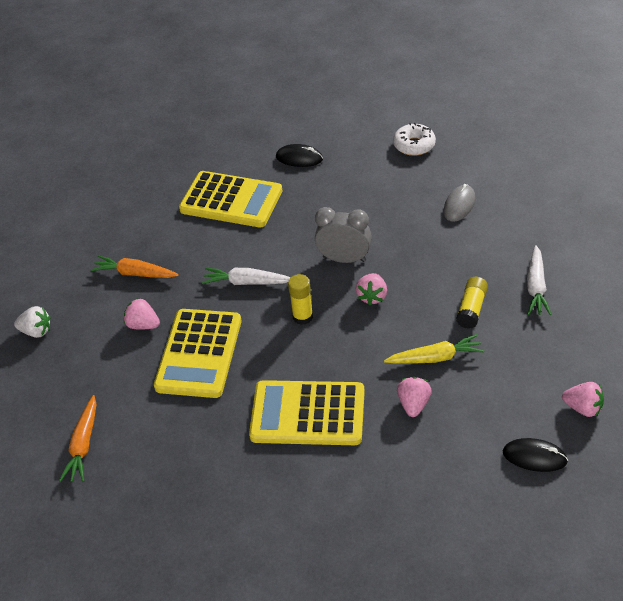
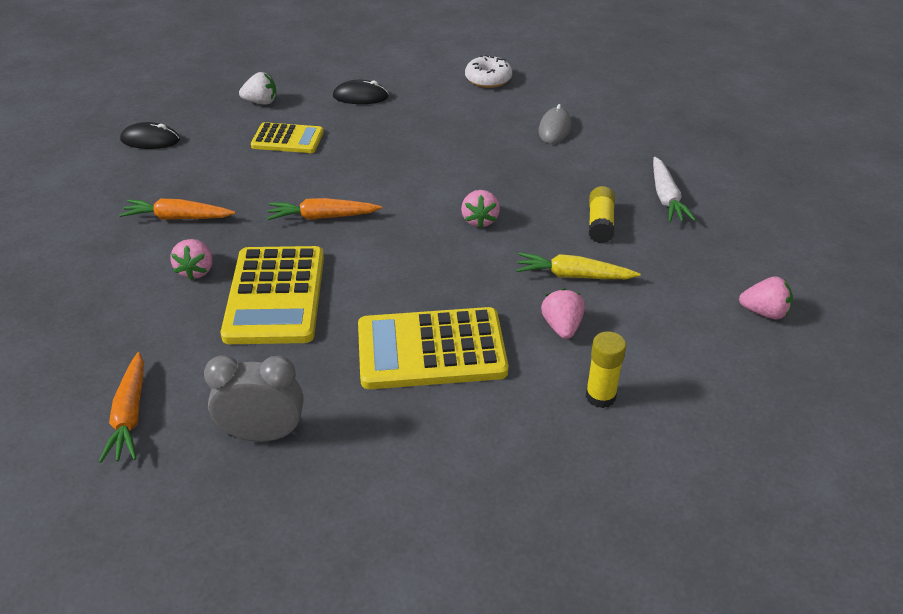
camera: 15 degrees left, 5 degrees down
white strawberry [14,306,50,338] -> white strawberry moved to [239,72,276,105]
pink strawberry [124,298,160,329] -> pink strawberry turned 105 degrees counterclockwise [170,239,212,280]
yellow calculator [179,171,282,227] -> yellow calculator [251,122,324,153], size x0.60
white carrot [202,268,291,285] -> orange carrot [267,198,382,220]
yellow glue stick [288,274,313,325] -> yellow glue stick moved to [586,331,626,408]
grey clock [315,207,372,263] -> grey clock moved to [204,355,303,442]
yellow carrot [384,334,484,364] -> yellow carrot turned 150 degrees counterclockwise [516,253,640,279]
black mouse [503,438,568,472] -> black mouse moved to [120,122,180,149]

